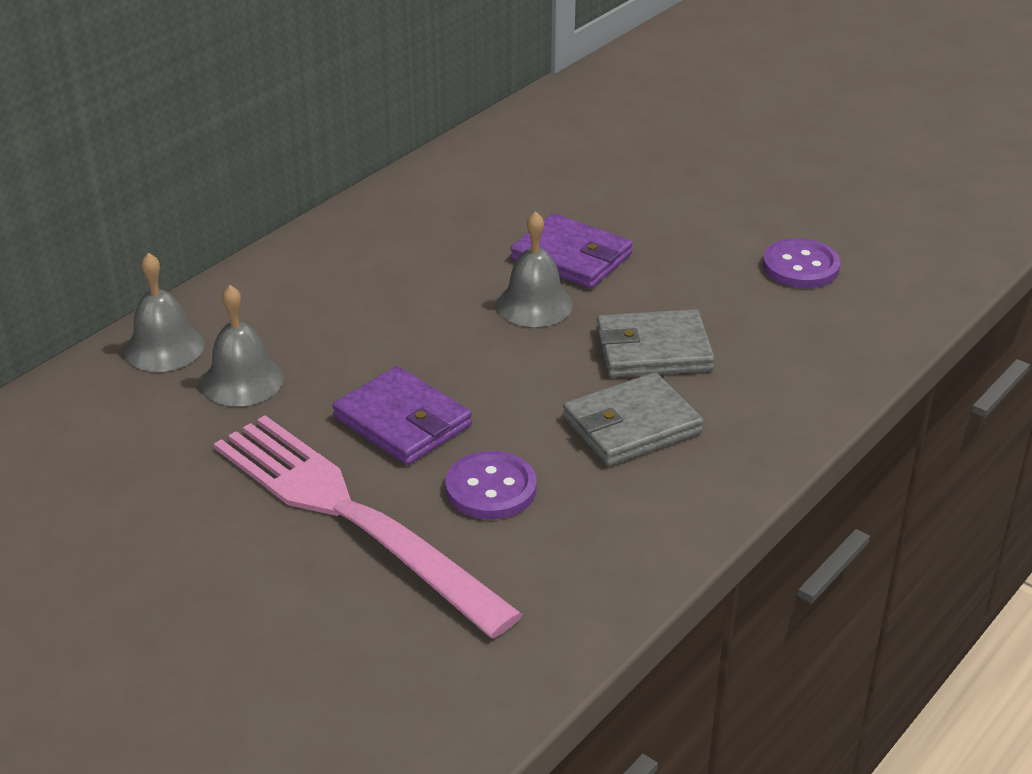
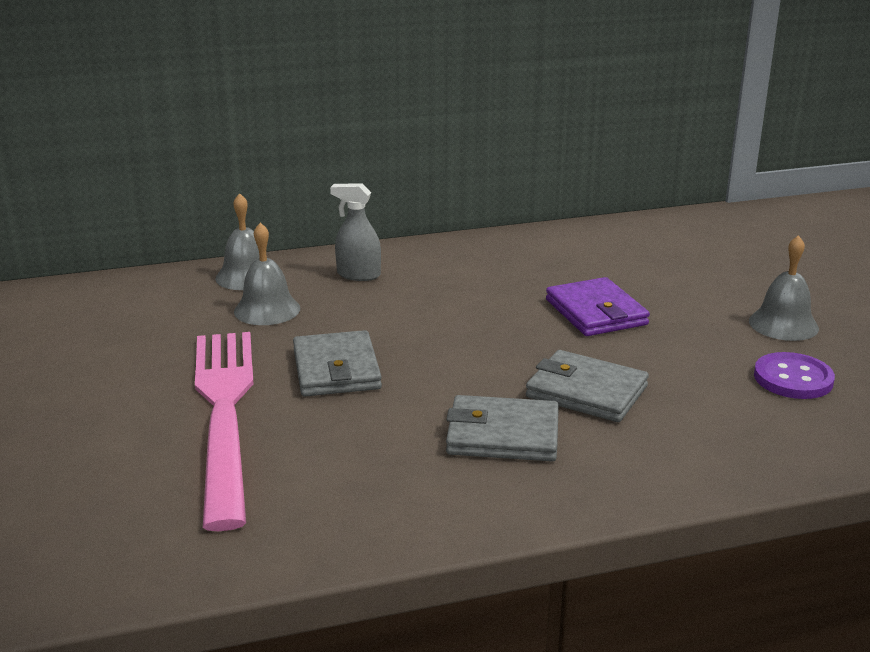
camera: 35 degrees right, 10 degrees down
purple wallet [332,366,472,465] -> grey wallet [293,330,382,397]
purple button [445,451,537,520] -> none
grey bell [497,211,573,327] -> grey bell moved to [749,235,819,341]
none -> grey spray bottle [330,183,381,281]

